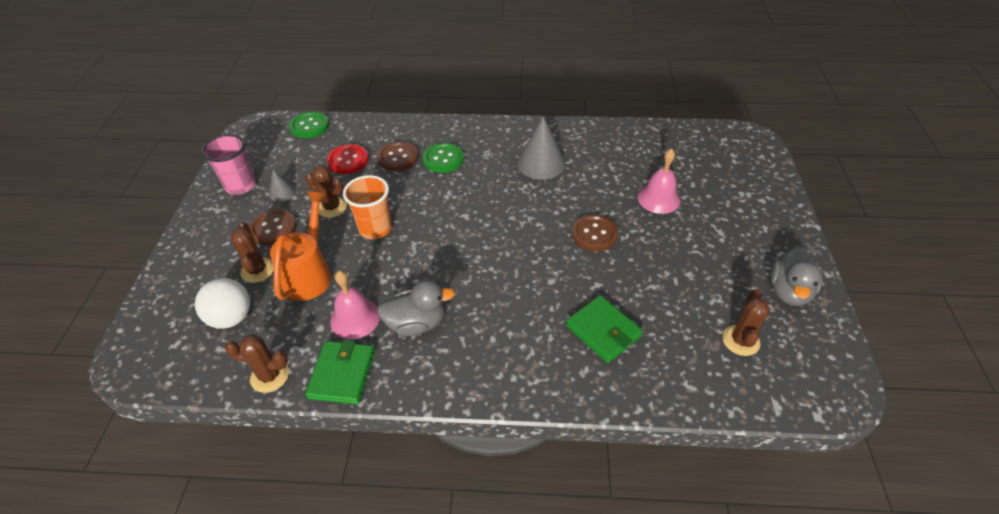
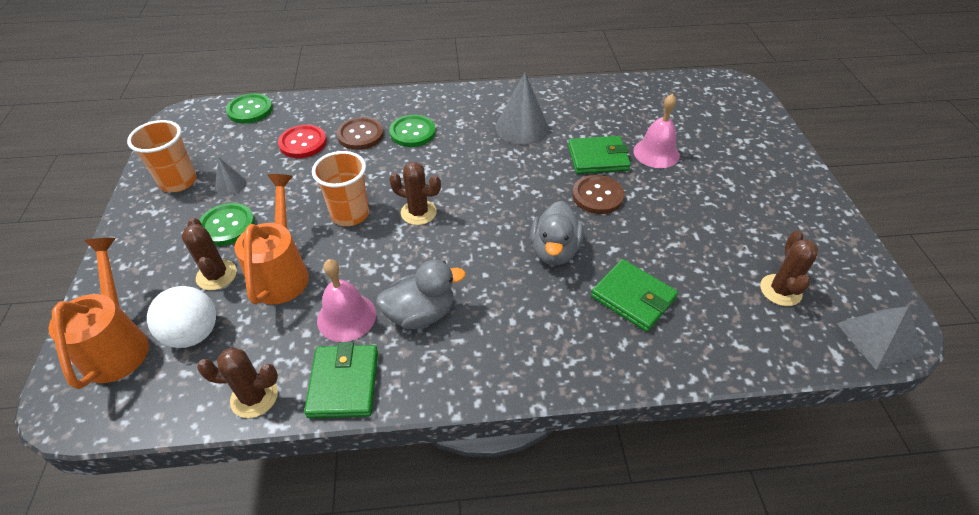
camera: 10 degrees left, 0 degrees up
pink cup [201,134,256,195] -> orange cup [127,120,197,192]
brown button [249,209,296,245] -> green button [200,203,255,246]
brown cactus [305,165,347,218] -> brown cactus moved to [389,162,441,225]
grey duck [770,247,823,306] -> grey duck moved to [530,201,584,265]
none -> orange watering can [48,238,149,389]
none -> green wallet [568,136,631,174]
none -> grey pyramid [836,306,924,370]

